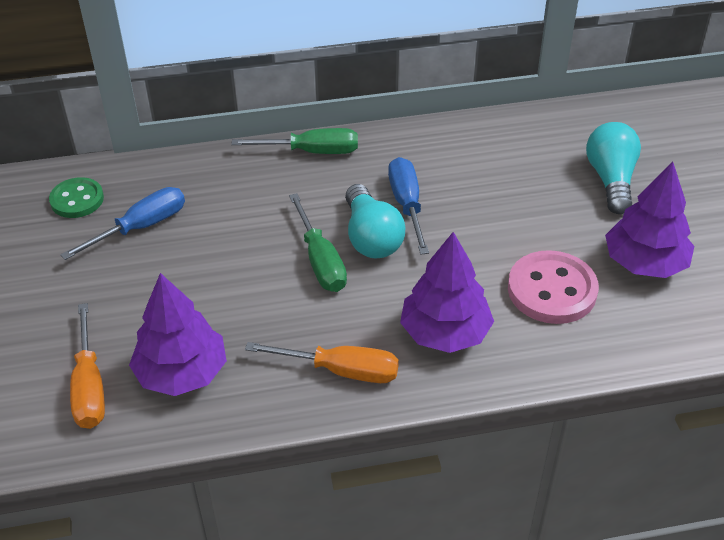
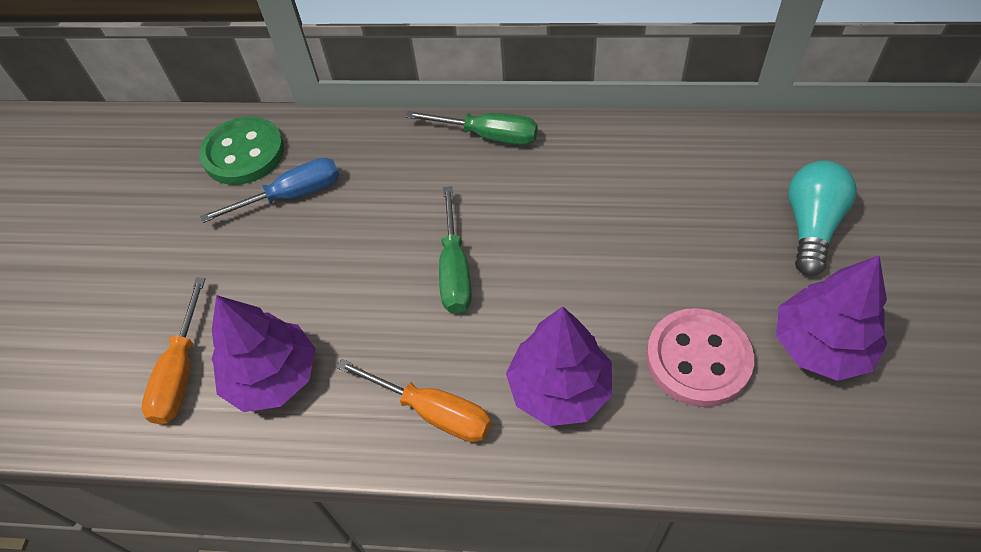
camera: 20 degrees right, 10 degrees up
green button [49,177,104,218] -> green button [199,117,284,185], size x1.54
turquoise light bulb [345,184,405,259] -> none
blue screwdriver [388,157,429,255] -> none

